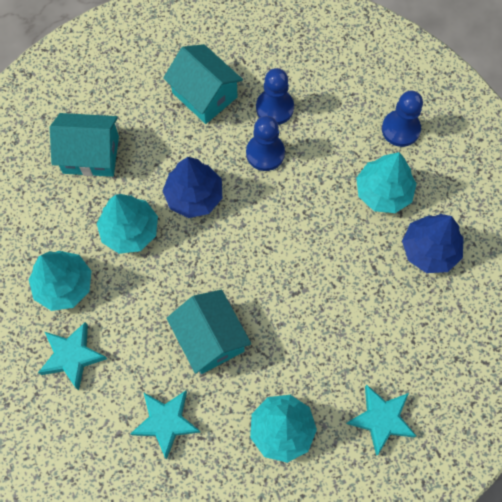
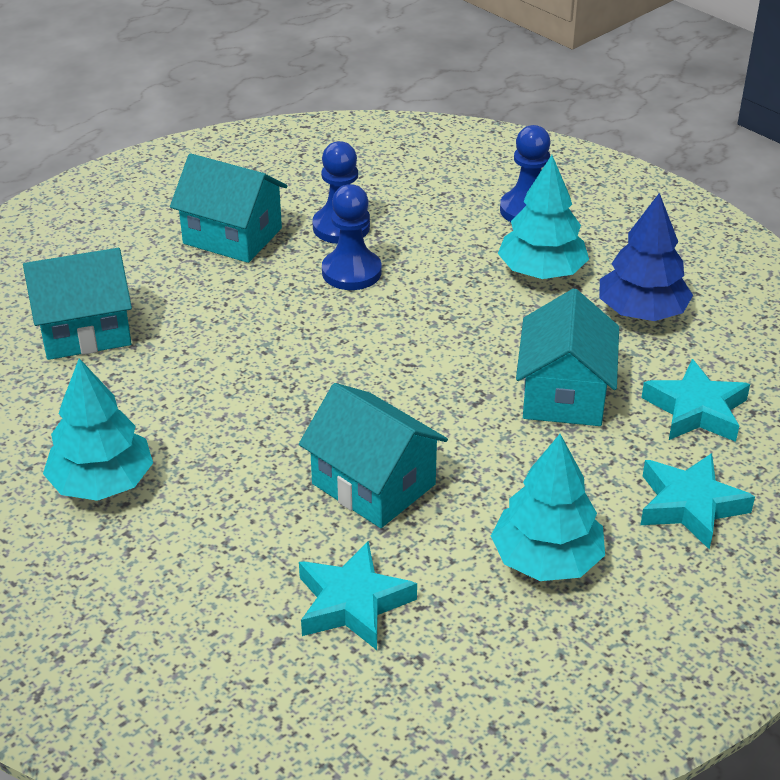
camera: 20 degrees left, 30 degrees down
turquoise star [38,322,107,391] -> turquoise star moved to [641,359,750,442]
turquoise tree [97,194,158,254] -> none
blue tree [163,157,222,218] -> none
none -> turquoise house [516,288,619,426]

